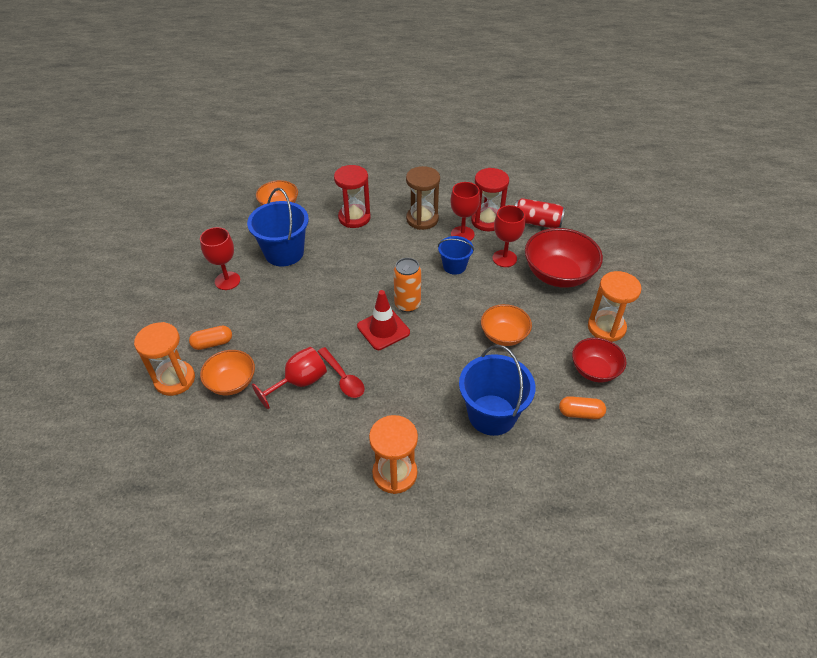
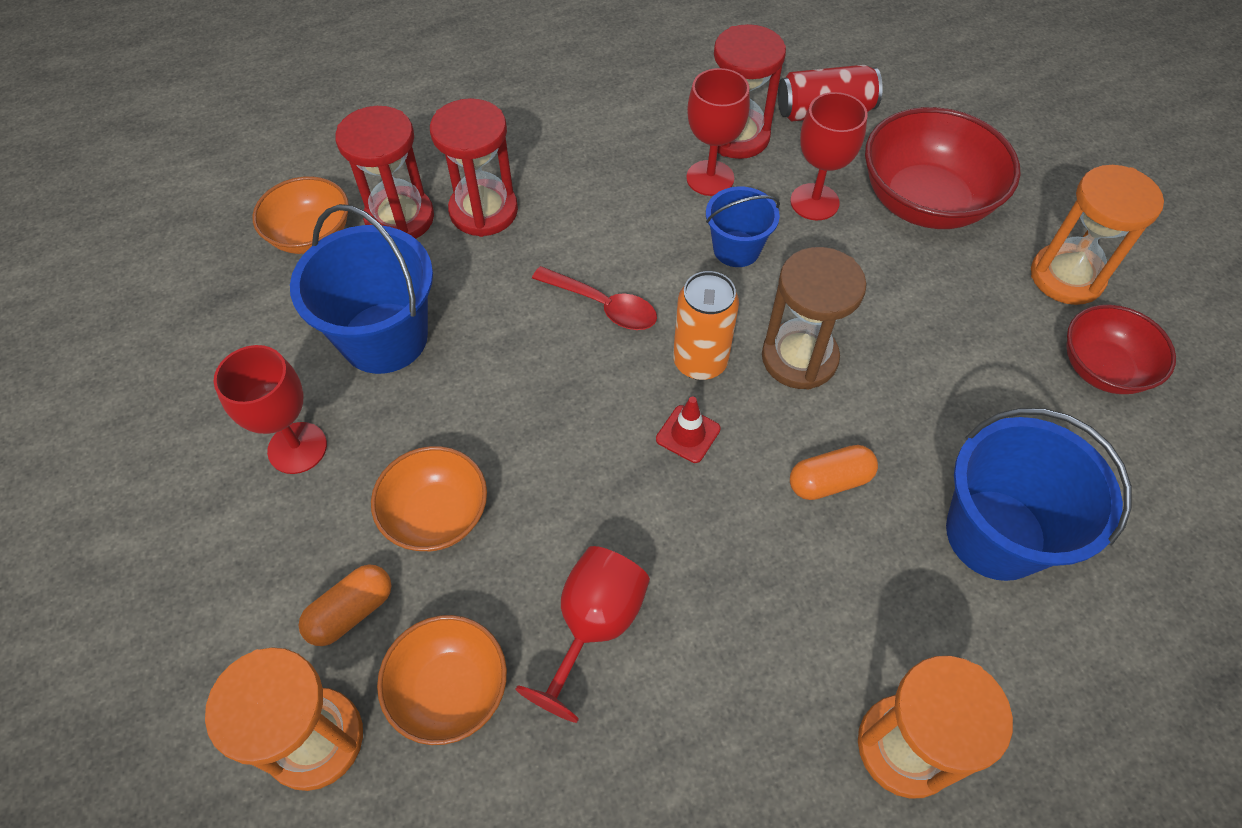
camera: 25 degrees left, 10 degrees up
red spoon [318,347,364,398] -> red spoon moved to [532,266,657,330]
red traffic cone [357,290,410,350] -> red traffic cone [656,396,721,463], size x0.58
brown hourglass [406,166,440,230] -> brown hourglass moved to [762,247,867,389]
orange bowl [481,304,532,346] -> orange bowl moved to [371,446,487,551]
orange capsule [559,396,606,419] -> orange capsule moved to [790,445,878,500]
none -> red hourglass [335,106,434,239]

